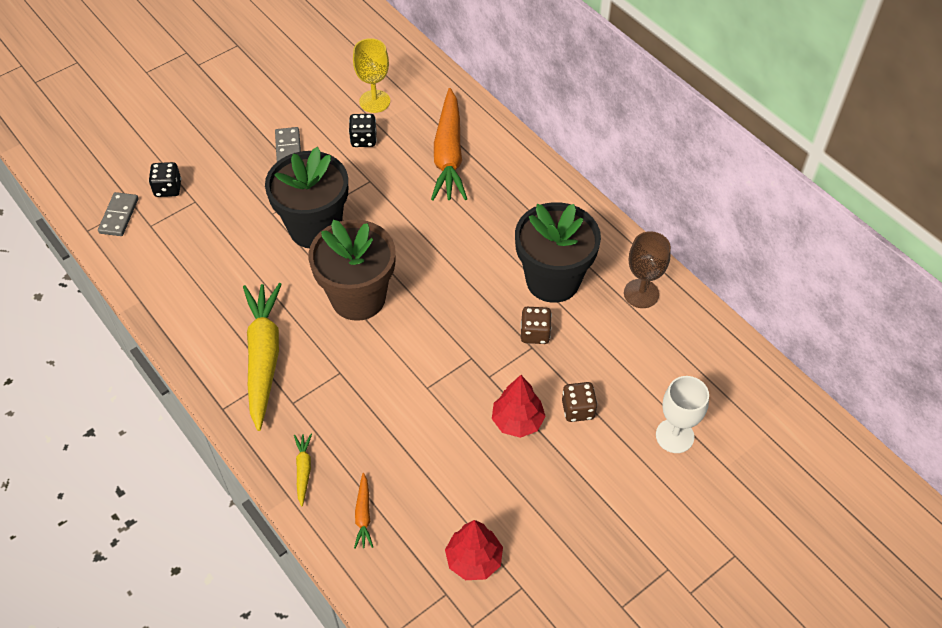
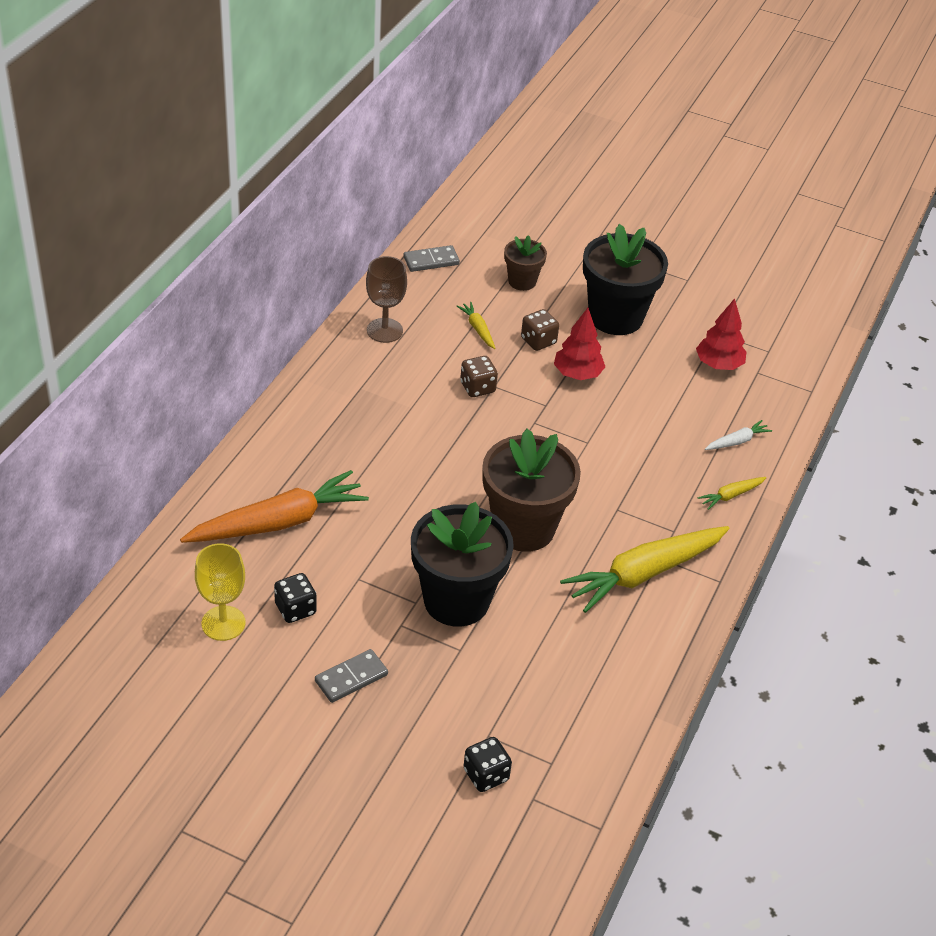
camera: 120 degrees left, 10 degrees down
grey domino [98,192,138,236] -> grey domino moved to [404,245,460,272]
orange carrot [354,473,373,549] -> white carrot [705,420,772,450]
black flower pot [515,202,601,303] -> black flower pot moved to [583,224,668,335]
white goblet [656,376,709,453] -> brown flower pot [504,235,547,291]
none -> yellow carrot [457,302,496,349]

